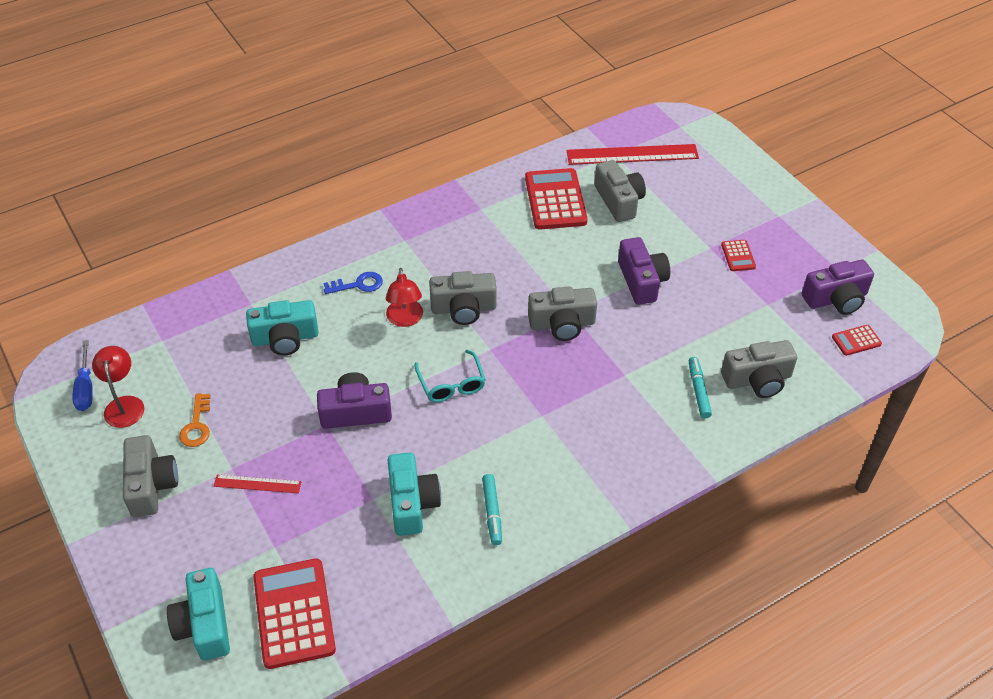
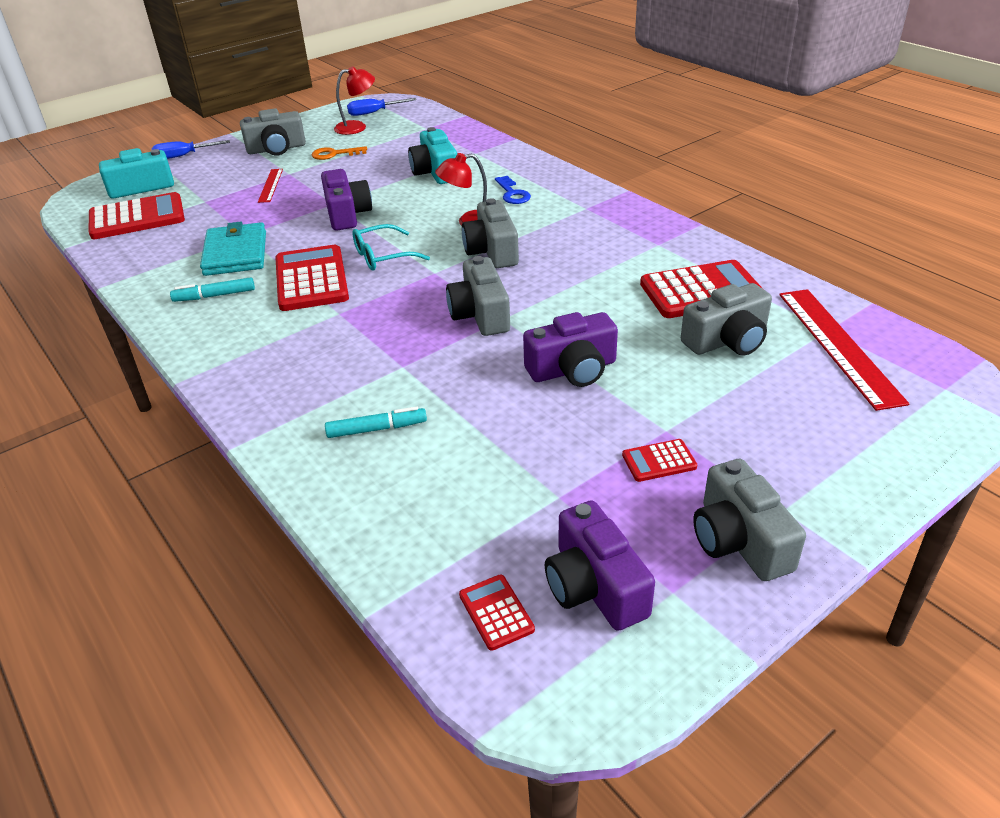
camera: 85 degrees right, 10 degrees down
turquoise camera [388,452,441,536] -> turquoise wallet [200,222,266,276]
grey camera [721,340,797,398] -> grey camera moved to [693,459,806,581]
none -> blue screwdriver [151,140,230,159]
none -> red calculator [275,245,349,311]

